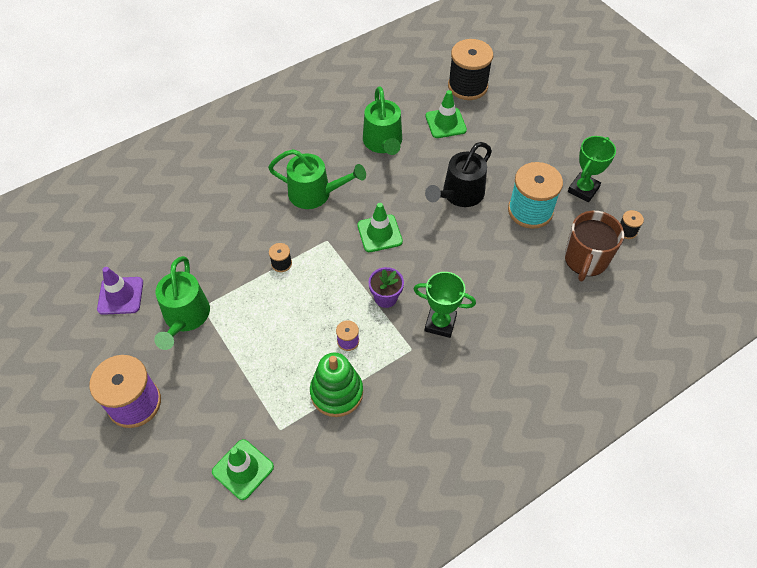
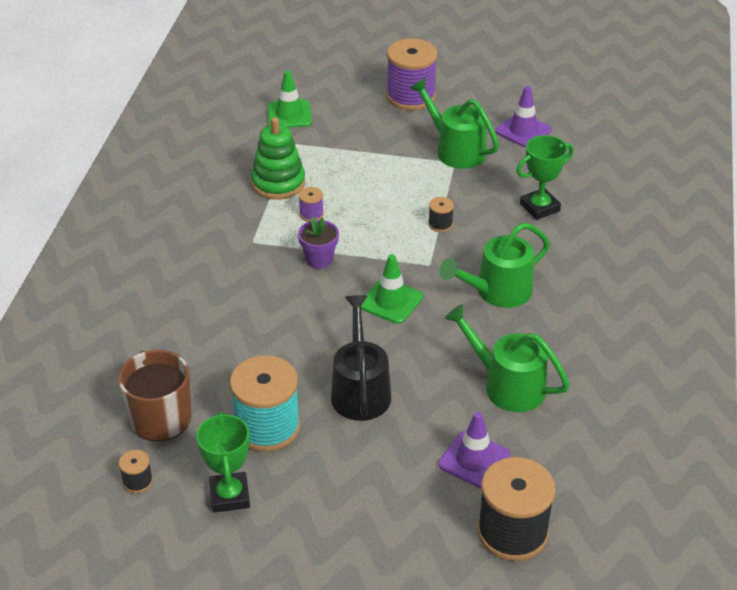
camera: 135 degrees right, 15 degrees down
green trophy [413,272,476,338] -> green trophy moved to [516,135,574,220]
green traffic cone [426,90,467,138] -> purple traffic cone [438,412,510,488]

